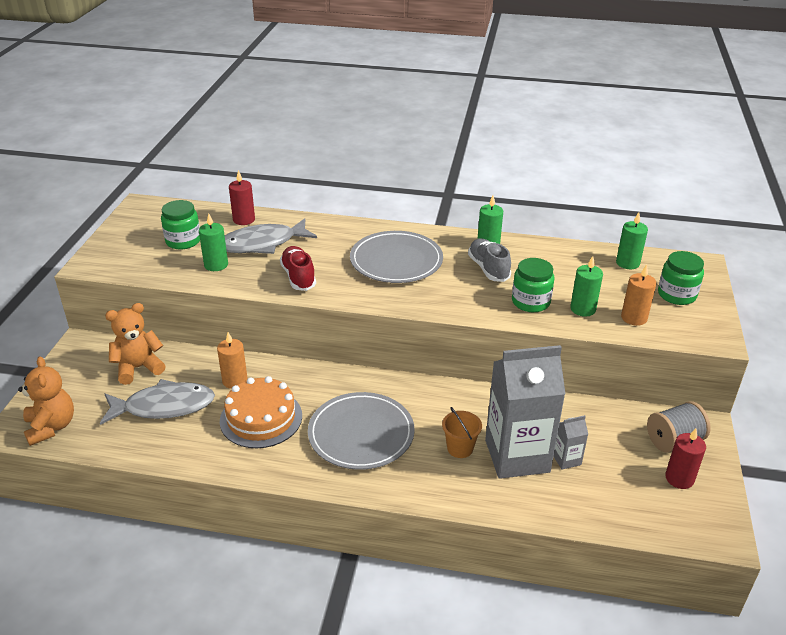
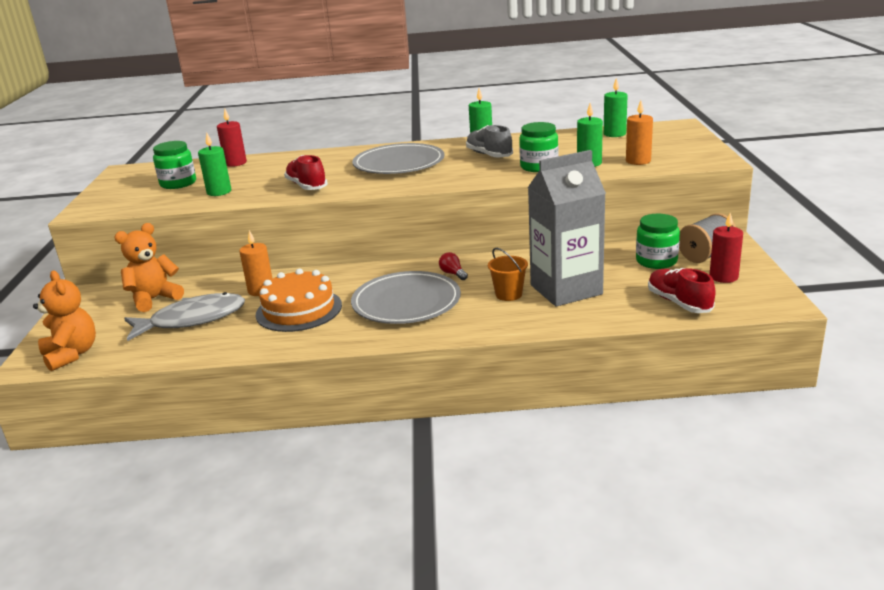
camera: 10 degrees left, 10 degrees down
grey fish [225,218,317,254] -> none
grey carton [554,415,588,470] -> none
green jar [658,251,704,305] -> green jar moved to [636,214,680,269]
none -> red light bulb [439,252,468,280]
none -> red shoe [648,268,716,313]

